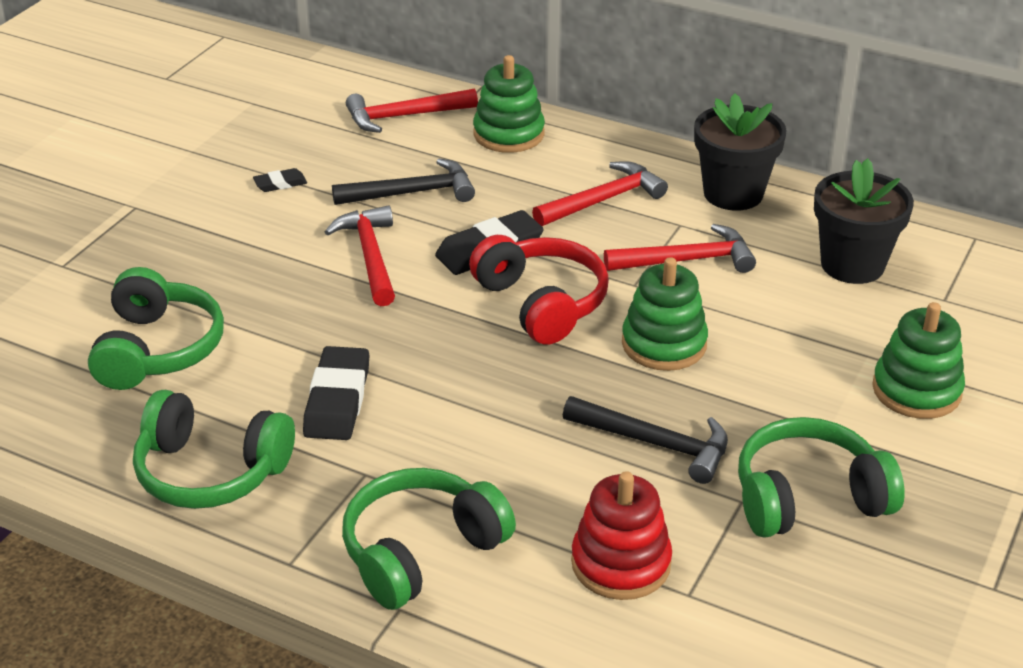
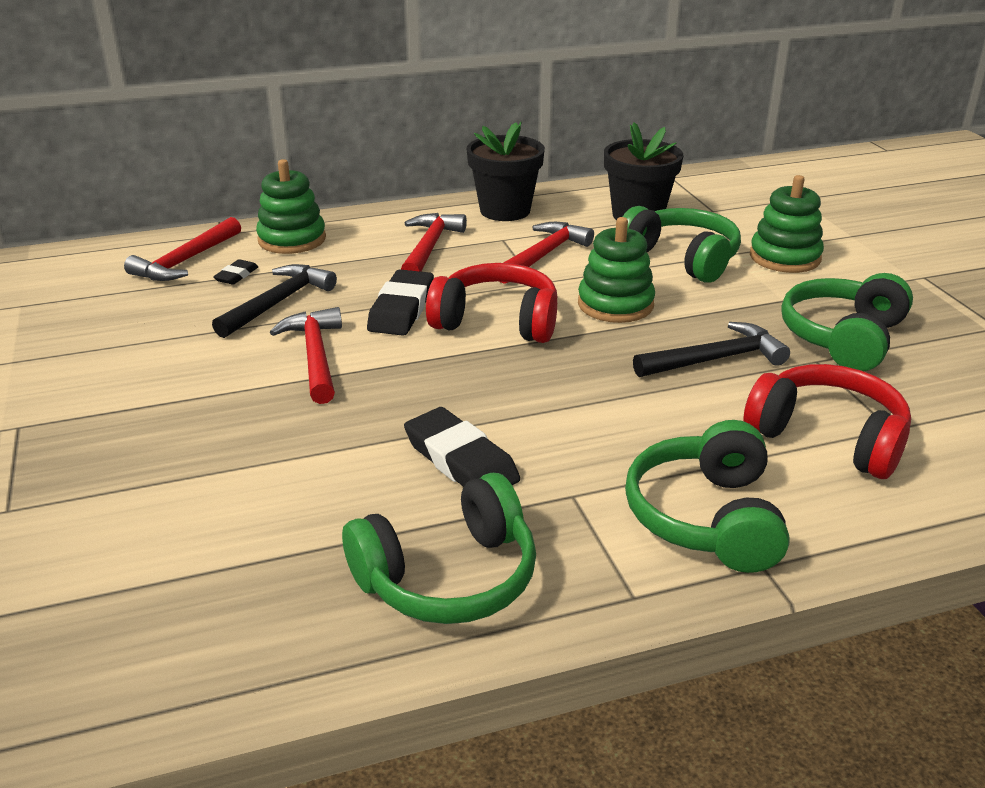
camera: 45 degrees left, 5 degrees down
green headphones [88,267,224,390] -> green headphones moved to [623,206,741,283]
black eraser [253,168,307,192] -> black eraser moved to [213,259,258,285]
red hammer [325,205,395,306] -> red hammer turned 45 degrees clockwise [270,307,342,404]
red stacking toy [571,471,672,600] -> red headphones [743,364,911,479]

